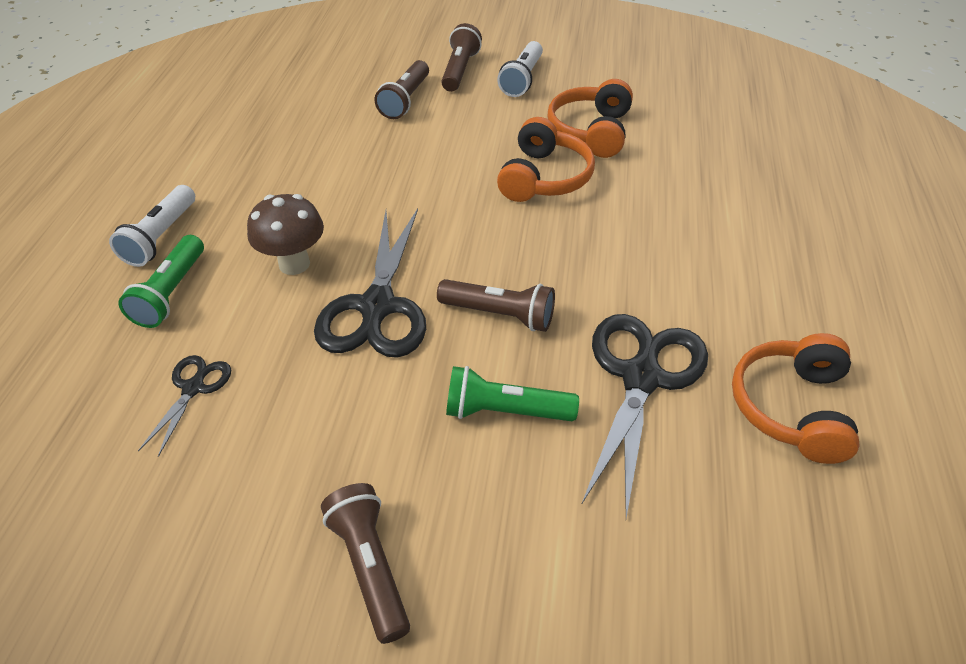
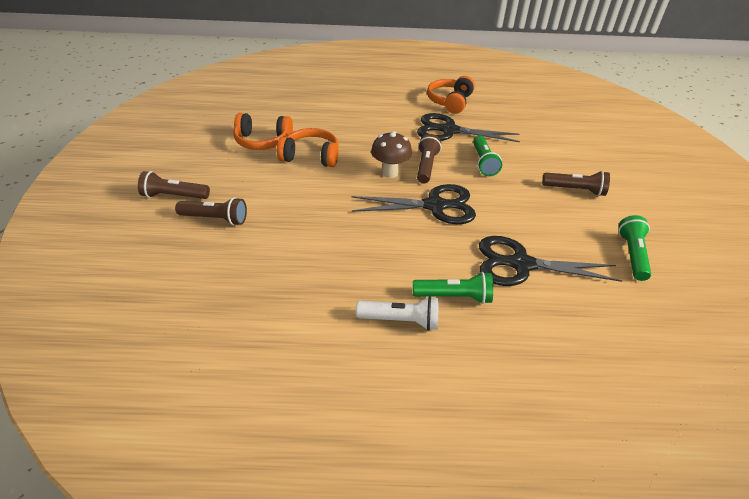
camera: 100 degrees left, 5 degrees down
black scissors [138,355,231,457] -> black scissors [479,236,622,286], size x1.99
brown mushroom [247,194,324,275] -> brown mushroom moved to [371,131,412,178]
brown flashlight [321,483,410,644] -> brown flashlight turned 135 degrees counterclockwise [542,171,610,196]
white flashlight [497,41,543,97] -> none
orange headphones [732,333,860,464] -> orange headphones turned 105 degrees clockwise [427,76,475,114]
none -> green flashlight [618,215,651,281]

